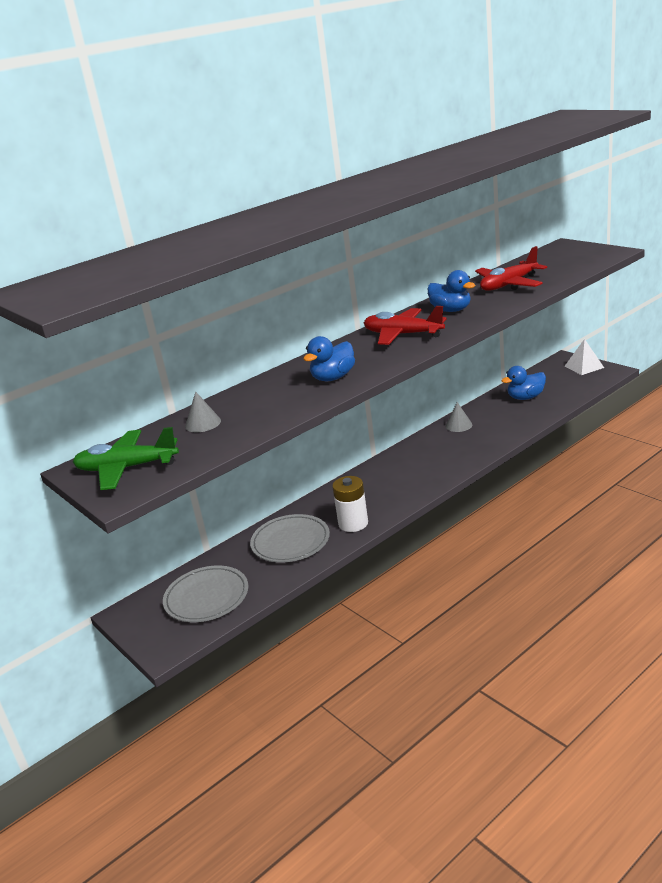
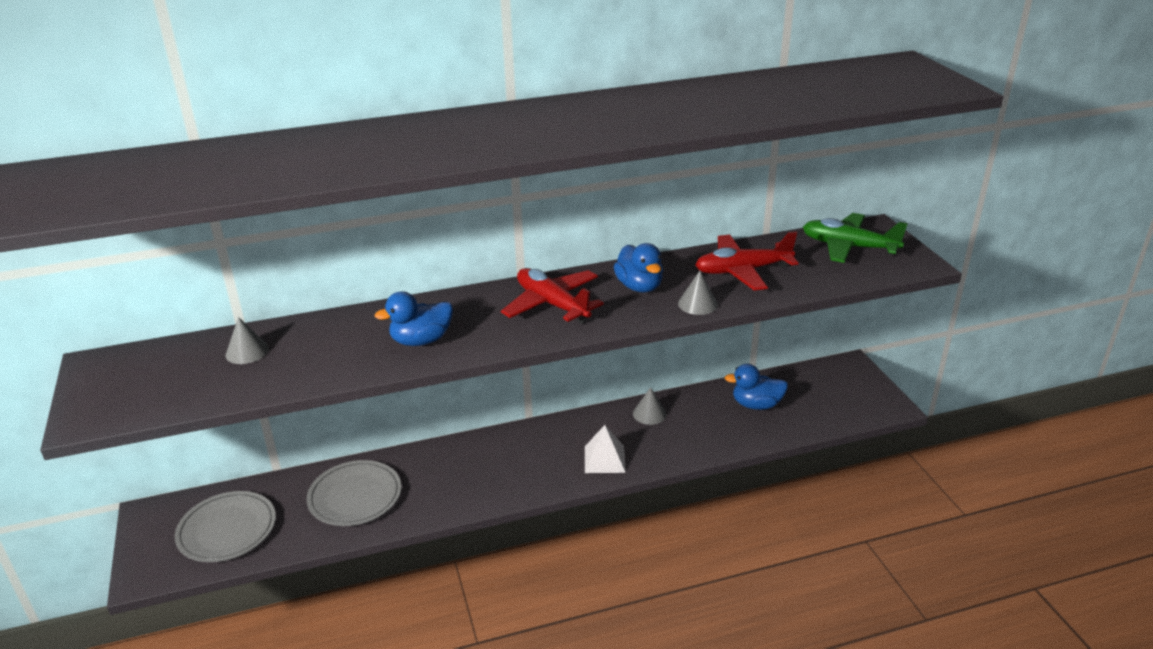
camera: 20 degrees right, 5 degrees up
green plane [73,427,179,490] -> green plane moved to [803,213,908,263]
white battery [332,476,368,532] -> none
white pyramid [564,339,604,375] -> white pyramid moved to [585,425,626,473]
none -> grey cone [678,271,718,315]

